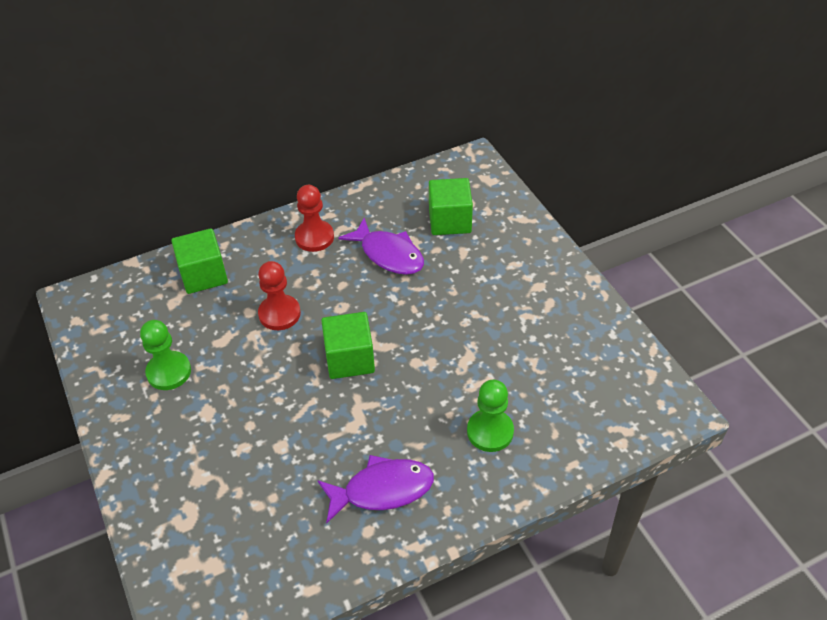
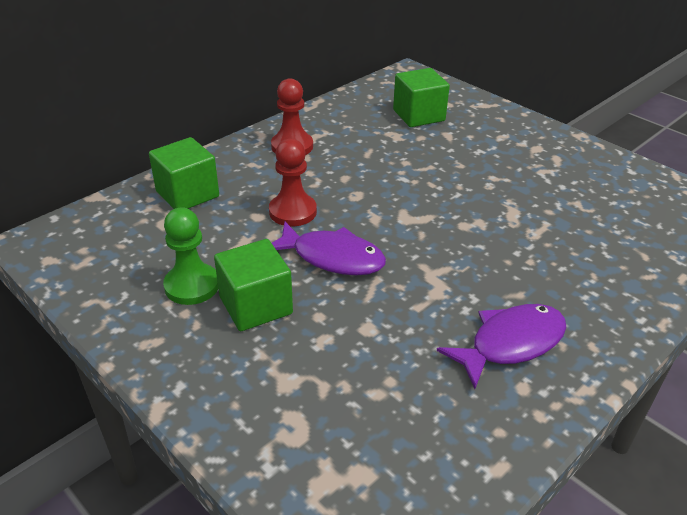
camera: 20 degrees left, 10 degrees down
green cube [321,312,375,379] -> green cube moved to [214,239,293,331]
purple fish [338,218,424,275] -> purple fish moved to [272,222,386,275]
green pawn [467,380,514,452] -> none

